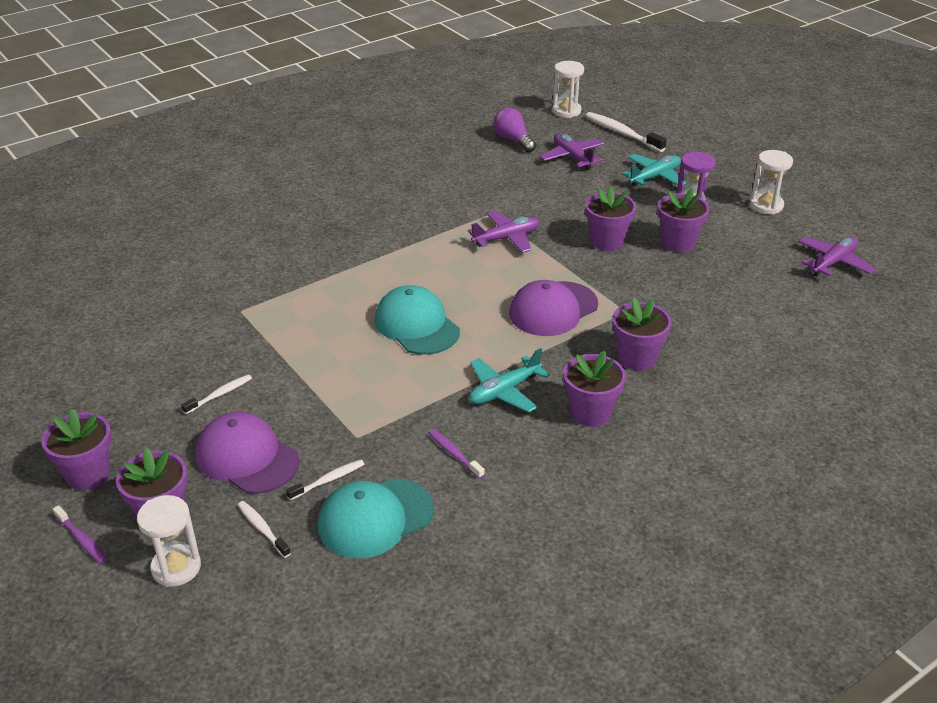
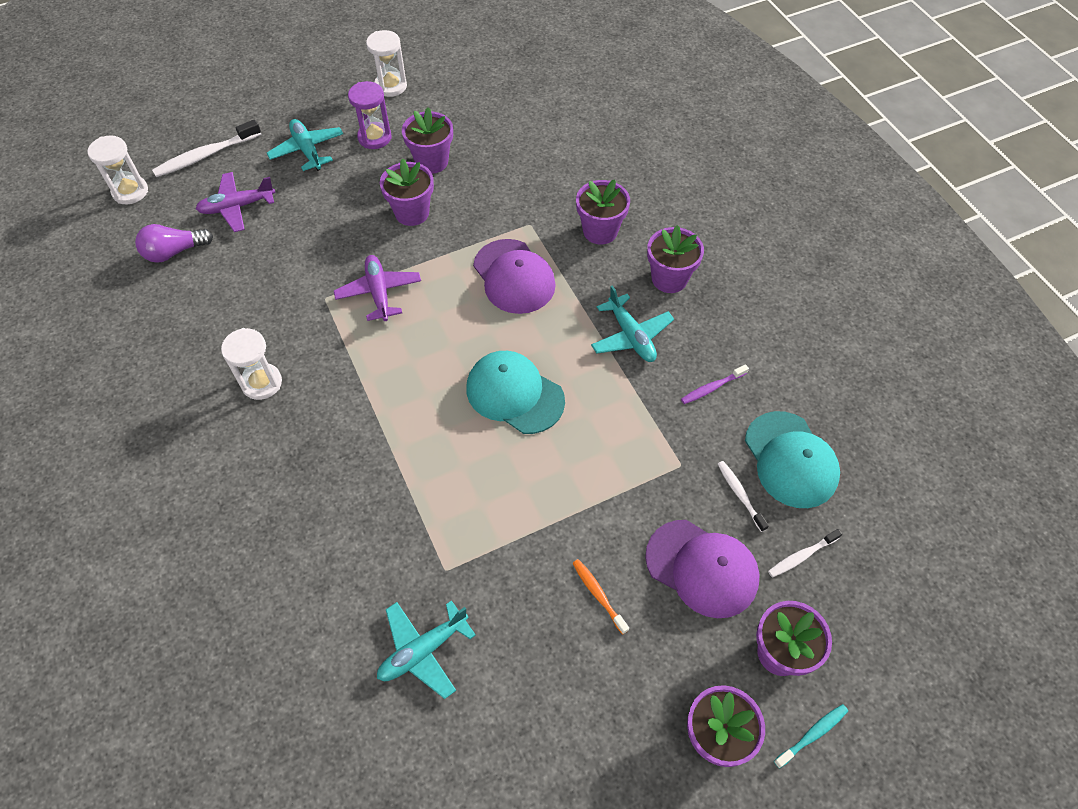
camera: 80 degrees left, 20 degrees up
purple toothbrush [53,505,107,563] -> turquoise toothbrush [774,704,848,769]
white hourglass [137,495,201,587] -> white hourglass moved to [221,328,282,400]
white toothbrush [181,374,252,414] -> orange toothbrush [572,559,629,634]
purple cap [195,412,300,494] -> purple cap turned 105 degrees counterclockwise [645,520,760,618]
turquoise cap [374,285,460,355] -> turquoise cap turned 60 degrees clockwise [466,351,565,434]
purple plane [798,236,875,277] -> none
none -> turquoise plane [377,600,476,699]

